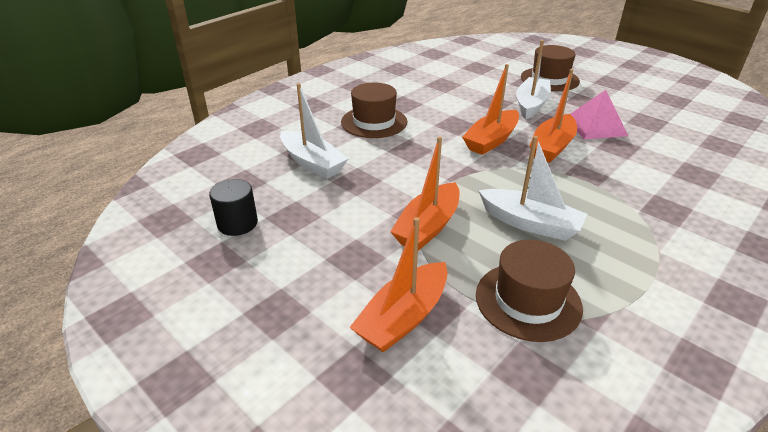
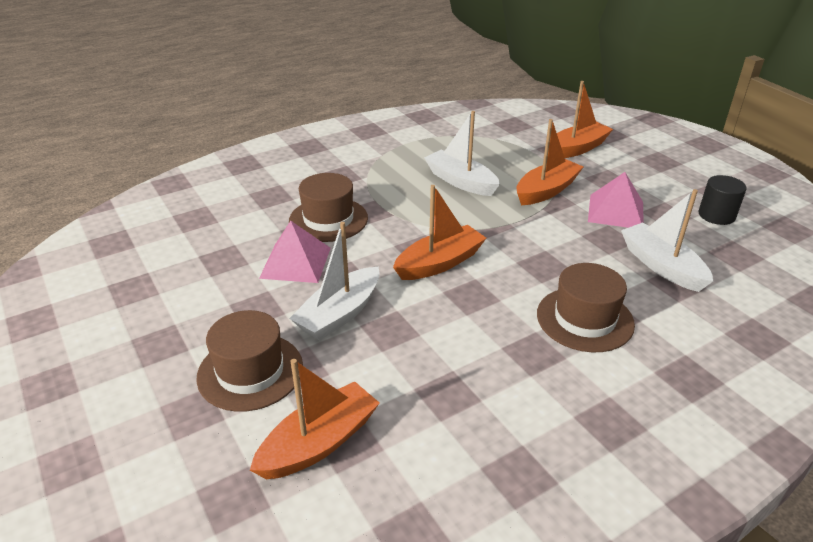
camera: 165 degrees left, 0 degrees up
brown hat [476,240,583,342] -> brown hat moved to [289,173,368,242]
orange boat [530,69,577,163] -> orange boat moved to [250,359,380,479]
none -> pink pyramid [588,172,644,228]

